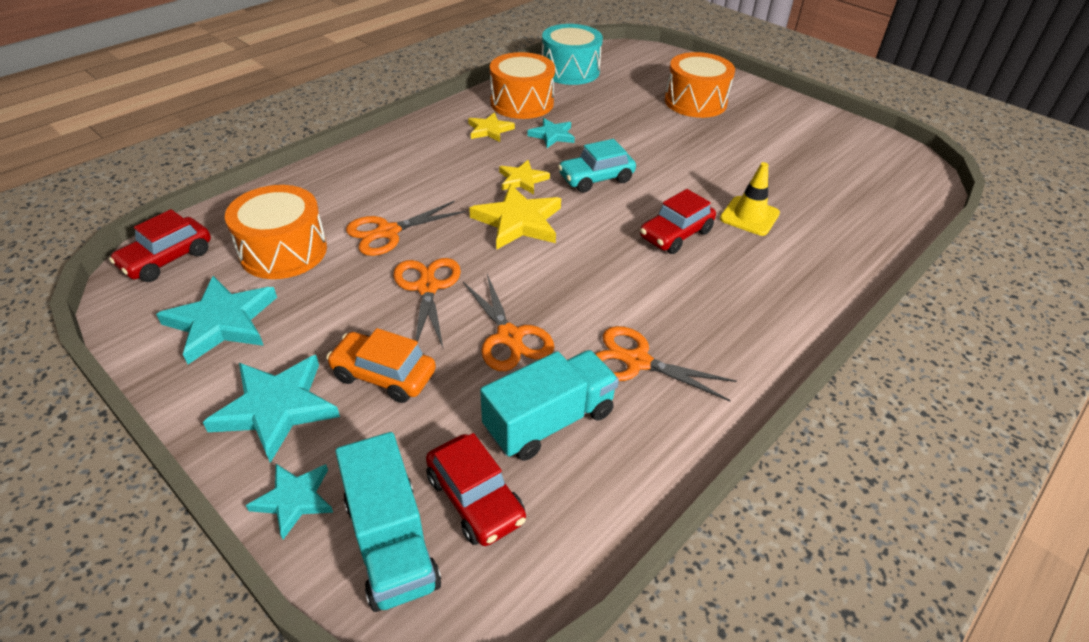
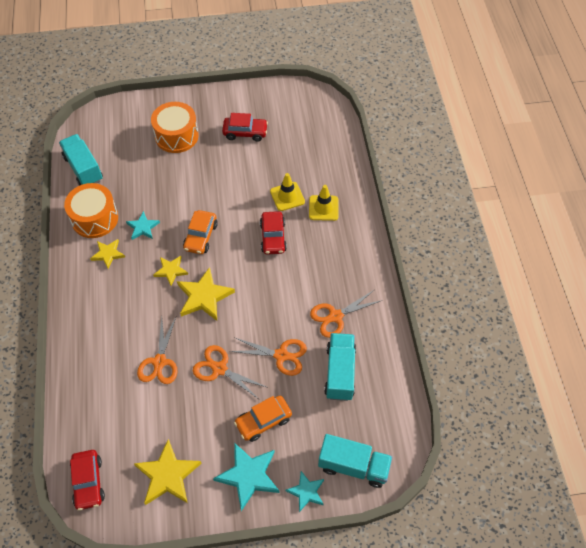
camera: 50 degrees left, 15 degrees up
turquoise star [156,276,277,364] -> yellow star [134,439,202,505]
orange drum [225,185,327,279] -> none
red car [426,433,526,546] -> red car moved to [222,113,268,142]
turquoise drum [542,24,603,85] -> turquoise truck [59,134,103,186]
turquoise car [558,139,636,193] -> orange car [183,210,218,254]
none -> yellow traffic cone [309,185,339,221]

